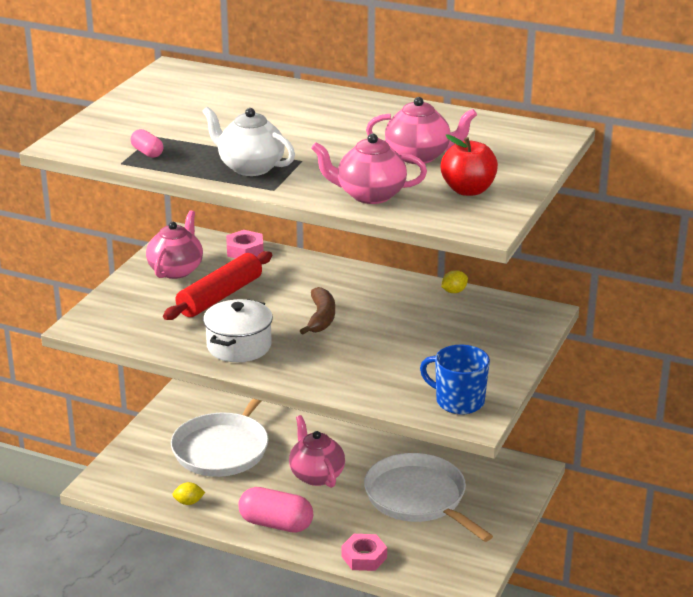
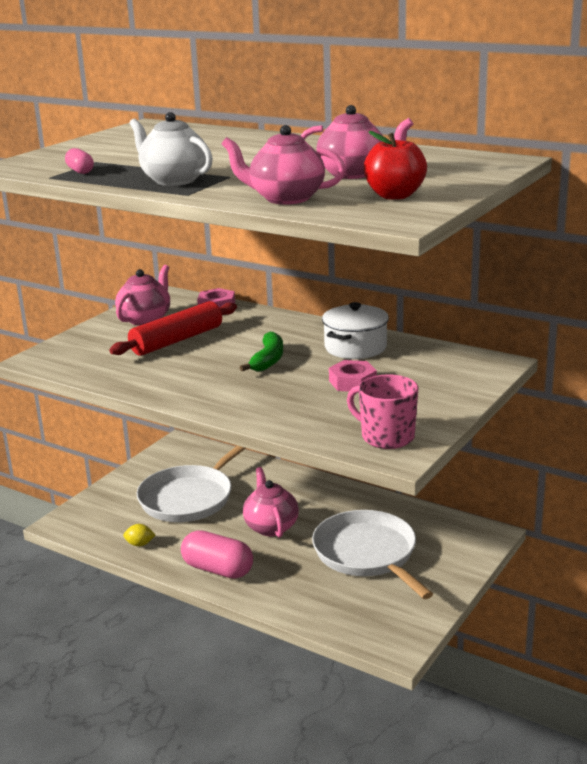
camera: 10 degrees right, 5 degrees down
white pot [203,299,273,362] -> white pot moved to [322,302,389,359]
brown banana [300,287,335,335] -> green banana [239,332,283,371]
pink nut [342,534,387,571] -> pink nut moved to [329,360,377,392]
blue mug [420,345,490,415] -> pink mug [347,374,418,449]
yellow lemon [441,270,468,293] -> none

